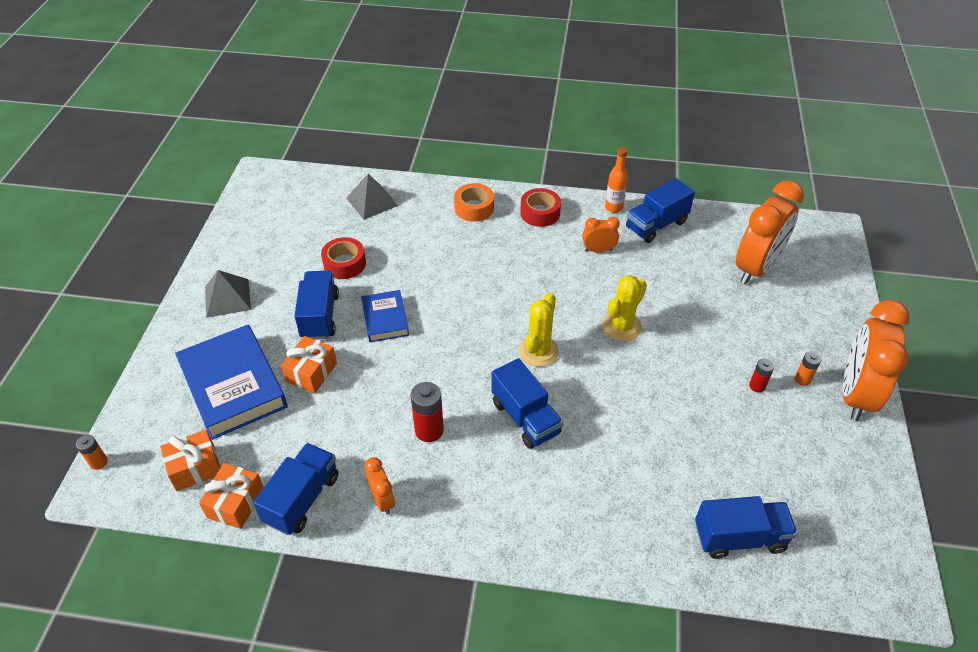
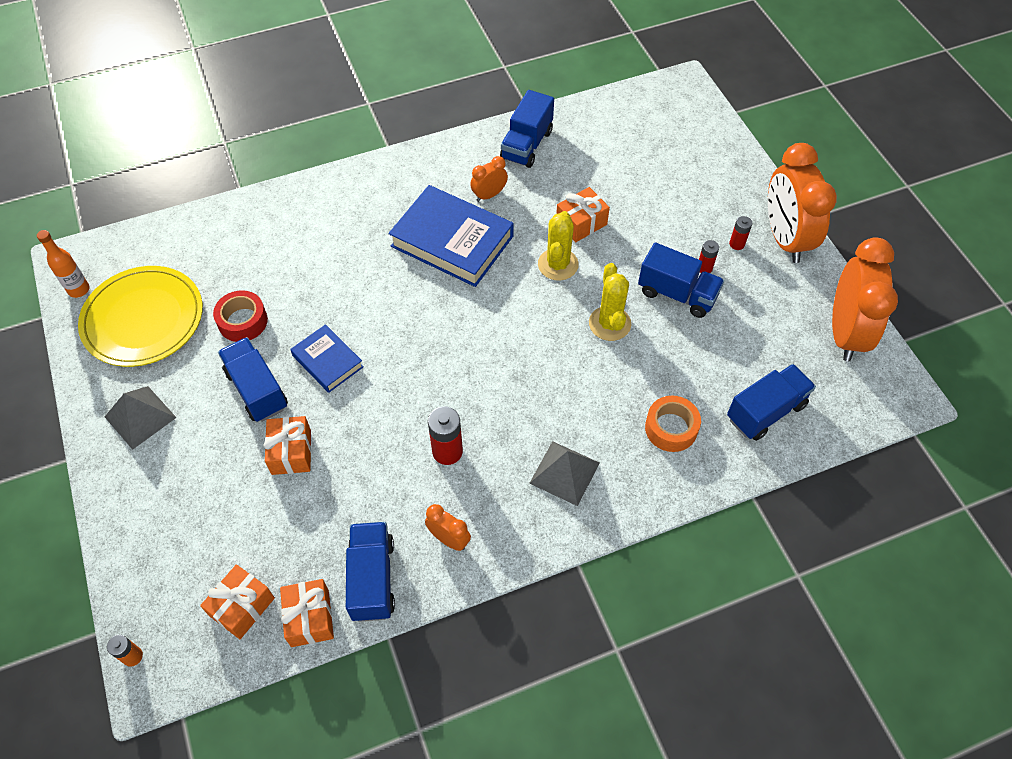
camera: 30 degrees left, 10 degrees up
blue book [175,325,288,440] -> blue book moved to [388,185,514,287]
grey pyramid [346,174,398,220] -> grey pyramid moved to [529,441,600,506]
orange tape [454,183,494,222] -> orange tape moved to [645,396,701,452]
blue truck [492,358,563,449] -> blue truck moved to [638,243,724,318]
yellow cactus [519,293,559,367] -> yellow cactus moved to [589,263,631,341]
red tape [520,188,561,227] -> none
orange bottle [605,147,628,213] -> orange bottle moved to [37,230,90,298]
orange clock [736,180,804,285] -> orange clock moved to [832,237,898,361]
orange battery [795,352,821,386] -> red battery [729,216,752,250]
none -> yellow plate [78,266,203,367]
none -> orange gift [556,187,610,242]

